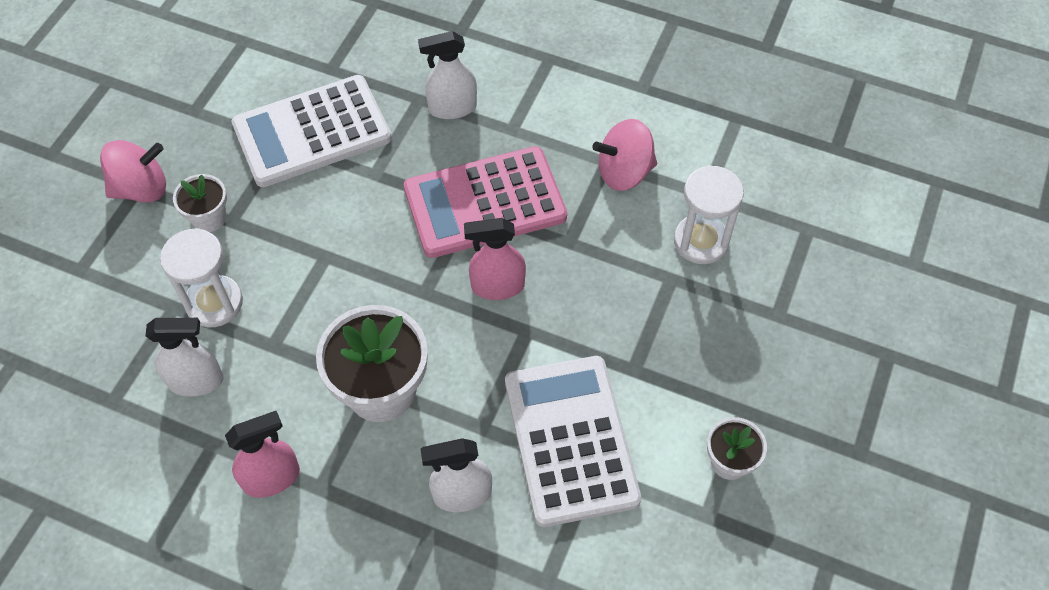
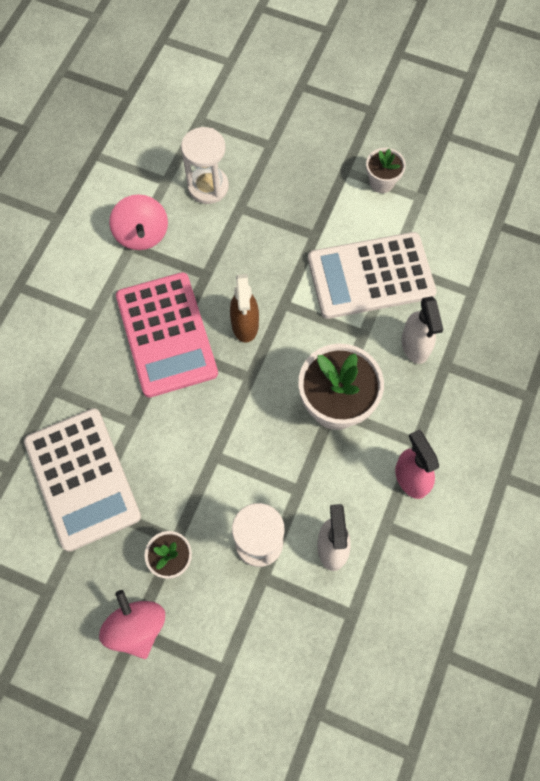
camera: 90 degrees left, 10 degrees up
white spray bottle [418,31,477,119] -> none
pink spray bottle [464,218,526,300] -> brown spray bottle [230,274,259,343]

